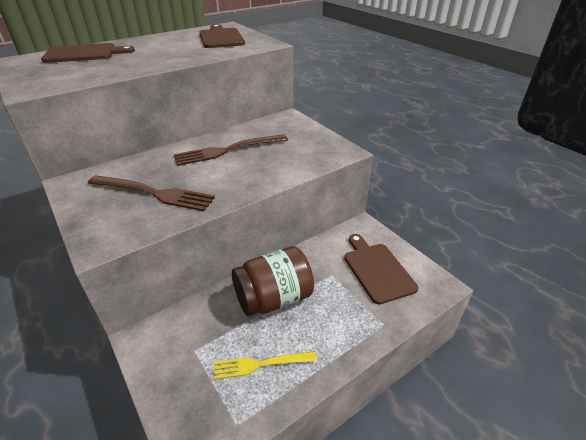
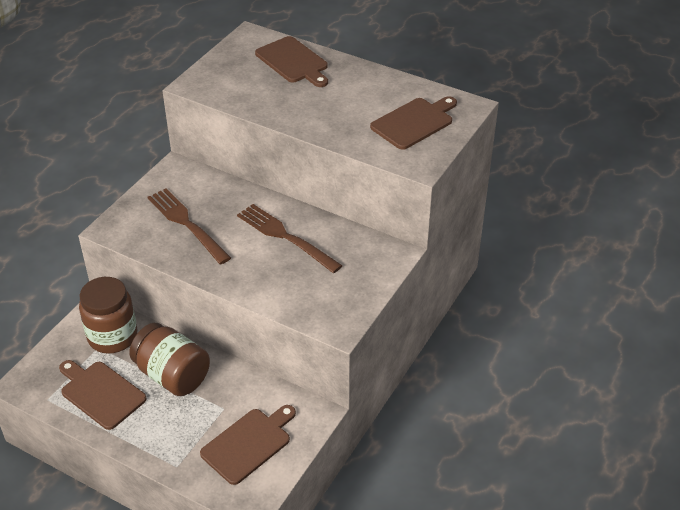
camera: 65 degrees right, 5 degrees up
brown fork [88,175,215,211] -> brown fork turned 150 degrees clockwise [147,188,231,265]
yellow fork [214,351,317,380] -> brown cutting board [59,360,147,430]
none -> brown jar [79,277,137,354]

